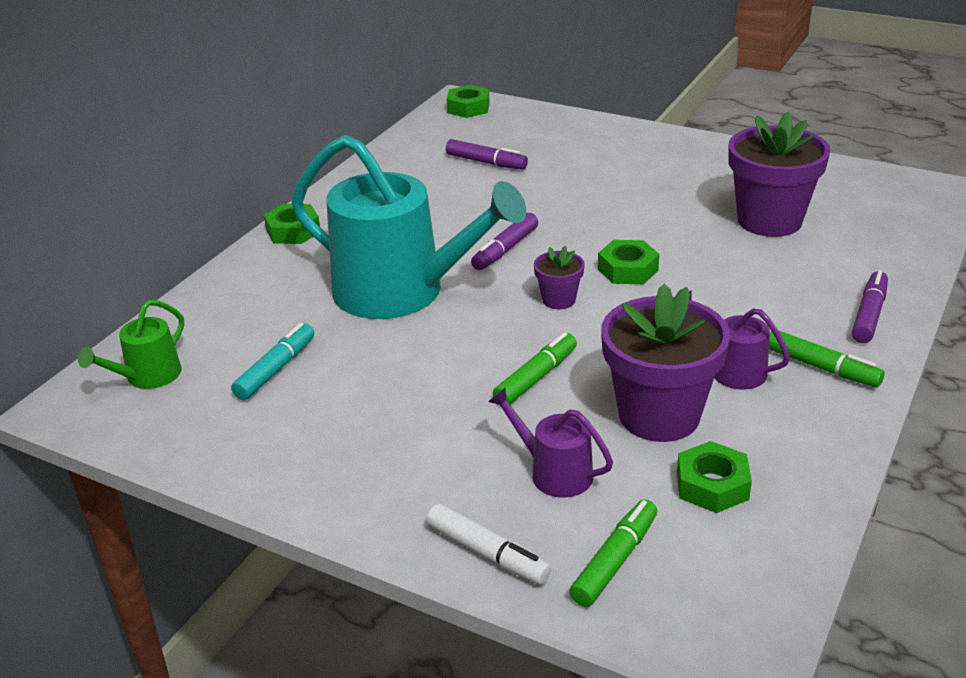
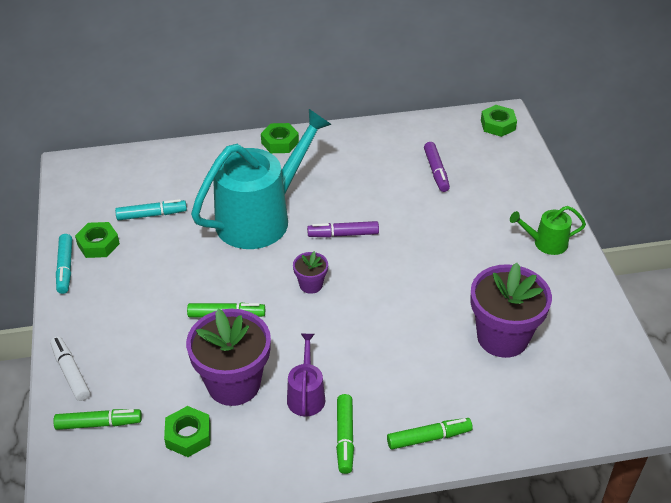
camera: 50 degrees right, 10 degrees up
green watering can [78,300,184,389] -> green watering can moved to [510,206,586,255]
turquoise watering can [292,135,527,319] -> turquoise watering can turned 120 degrees counterclockwise [191,109,332,249]
white marker [426,504,551,585] -> white marker turned 150 degrees clockwise [50,336,90,401]
purple watering can [488,387,613,498] -> none
green nut [598,240,659,284] -> green nut moved to [75,222,120,258]
purple marker [852,270,888,343] -> green marker [387,418,473,449]
none -> turquoise marker [56,234,72,294]

